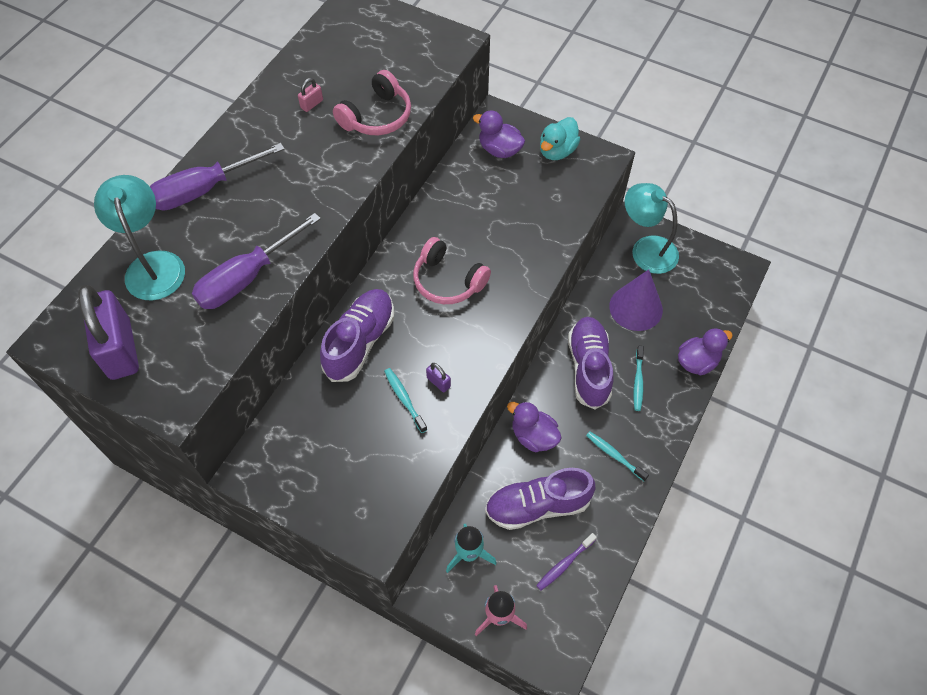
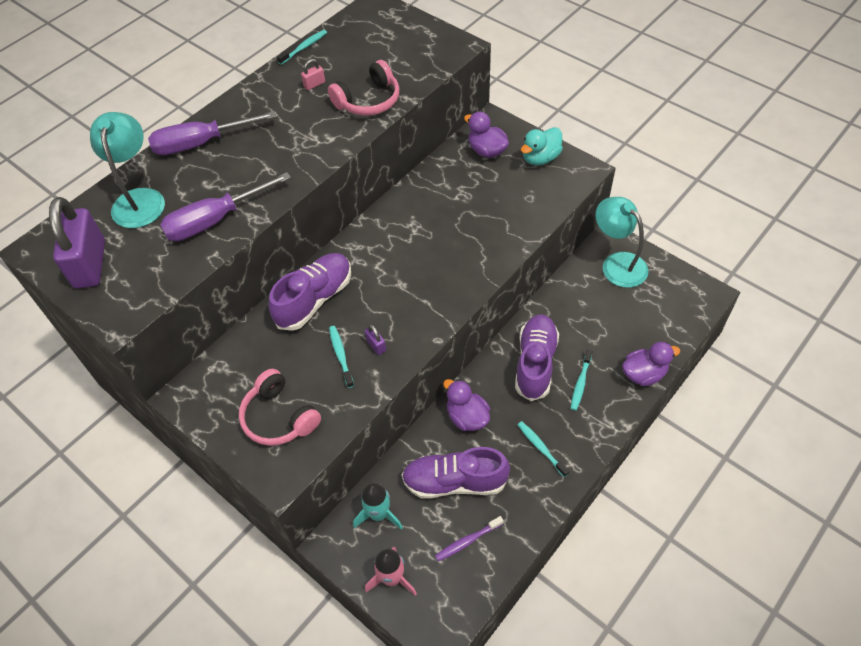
camera: 15 degrees right, 5 degrees down
pink headphones [413,237,491,304] -> pink headphones moved to [239,369,321,446]
purple cone [609,269,663,331] -> none
none -> turquoise toothbrush [277,30,327,65]

